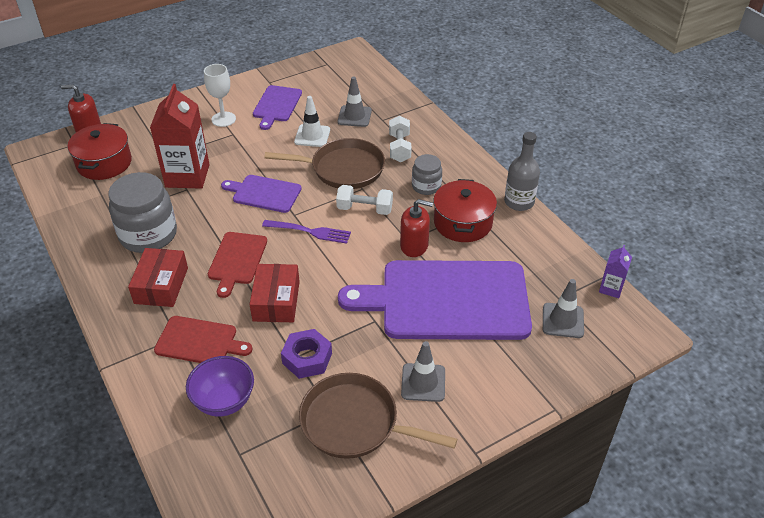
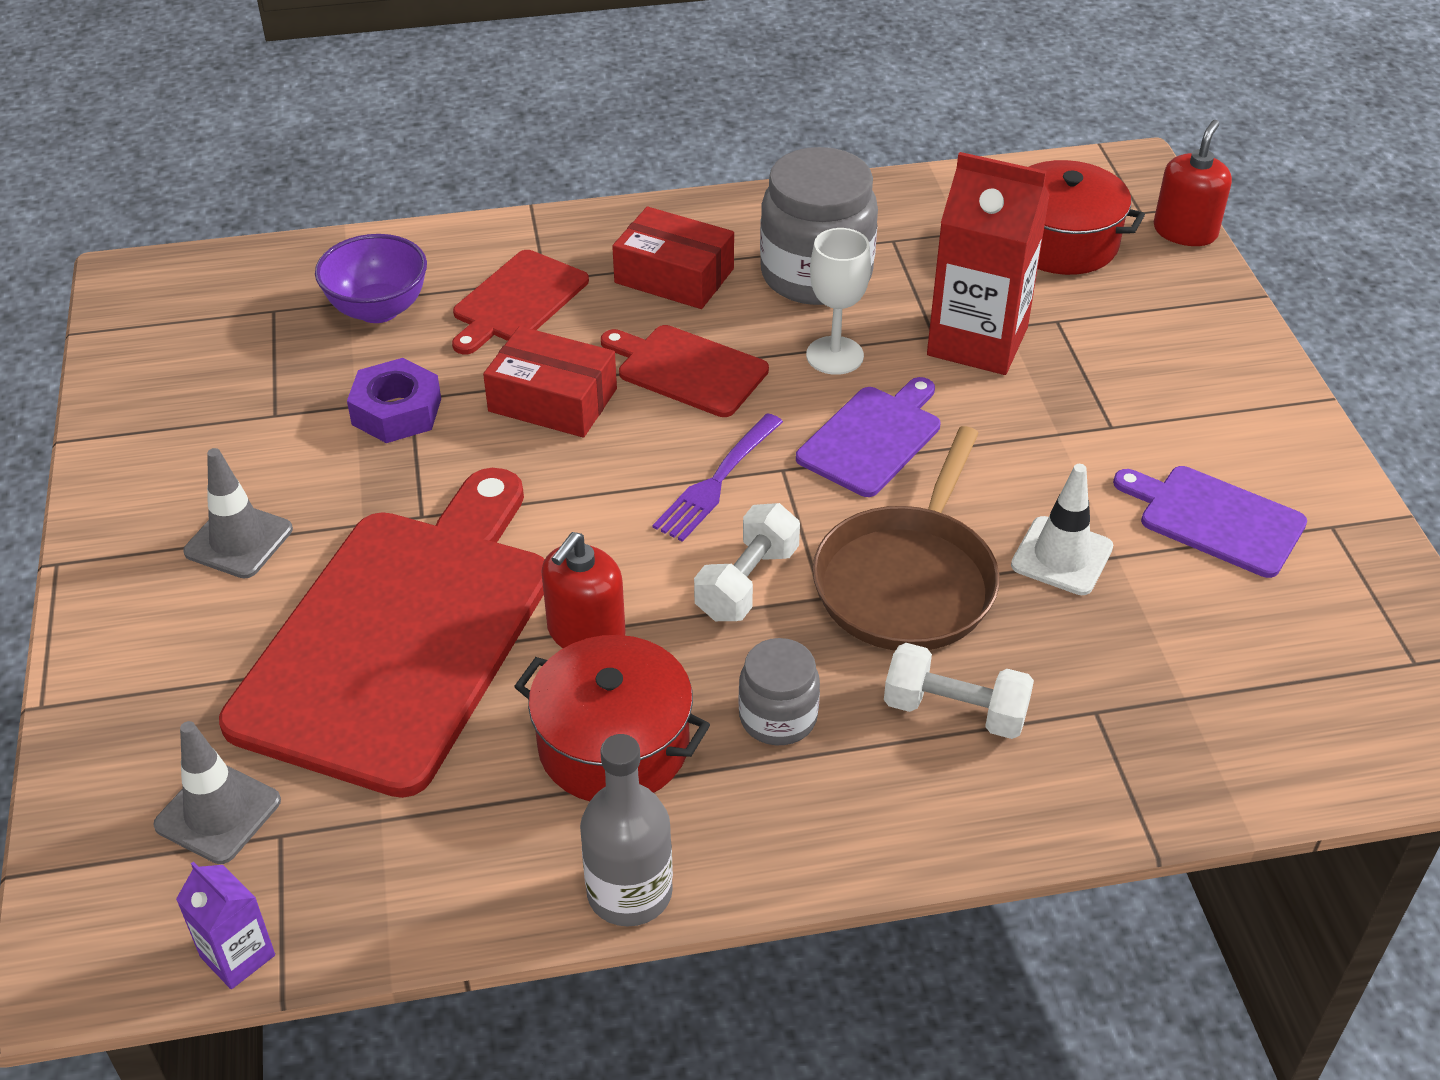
camera: 110 degrees right, 0 degrees up
white goblet [204,64,236,127] -> white goblet moved to [806,228,871,375]
brown pan [299,373,457,459] -> none
grey traffic cone [338,77,372,127] -> none
purple cutting board [338,260,532,340] -> red cutting board [219,468,545,798]

